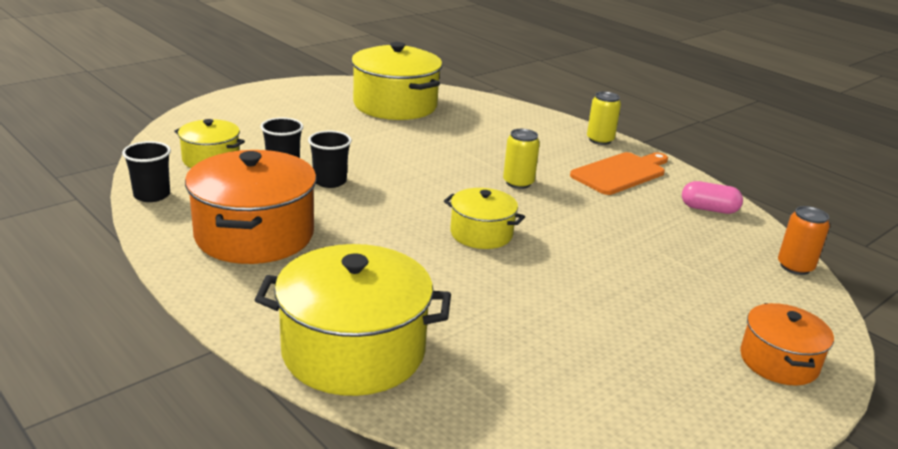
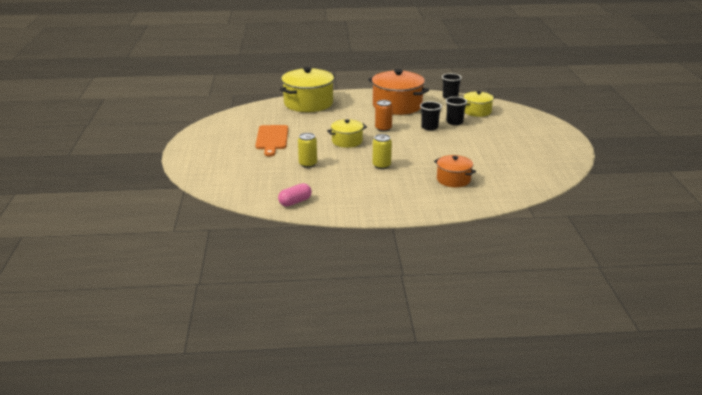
camera: 130 degrees right, 0 degrees up
yellow pot [351,42,442,120] -> none
orange cutting board [570,152,668,195] -> orange cutting board moved to [255,125,288,157]
yellow can [587,91,621,145] -> yellow can moved to [298,133,317,168]
orange pot [740,303,834,385] -> orange pot moved to [434,155,476,187]
orange can [778,206,830,275] -> orange can moved to [375,100,393,132]

